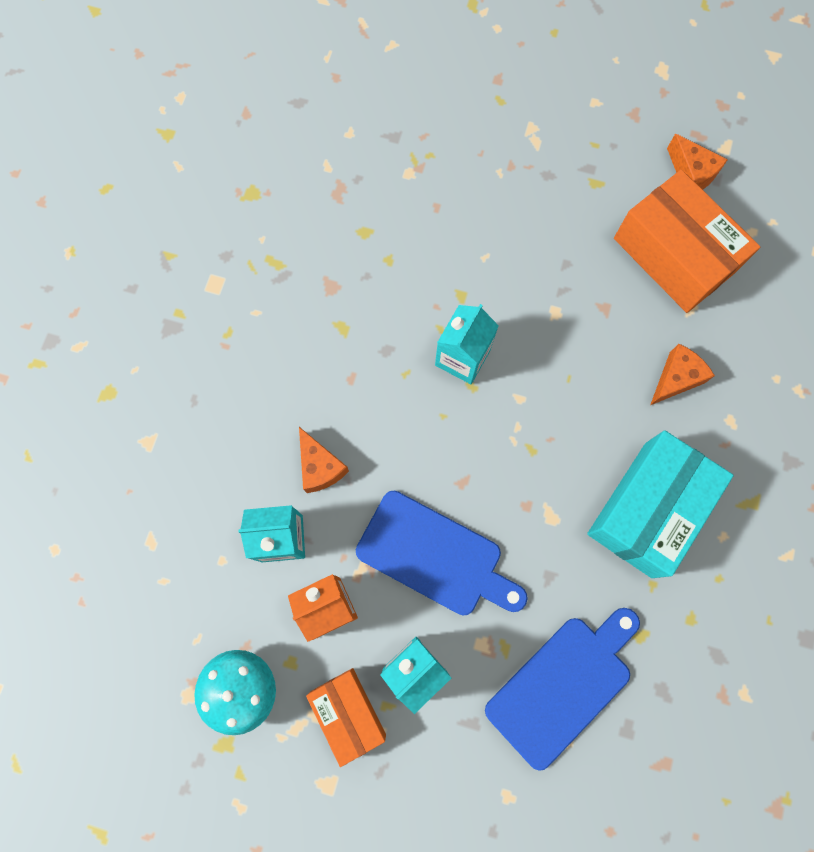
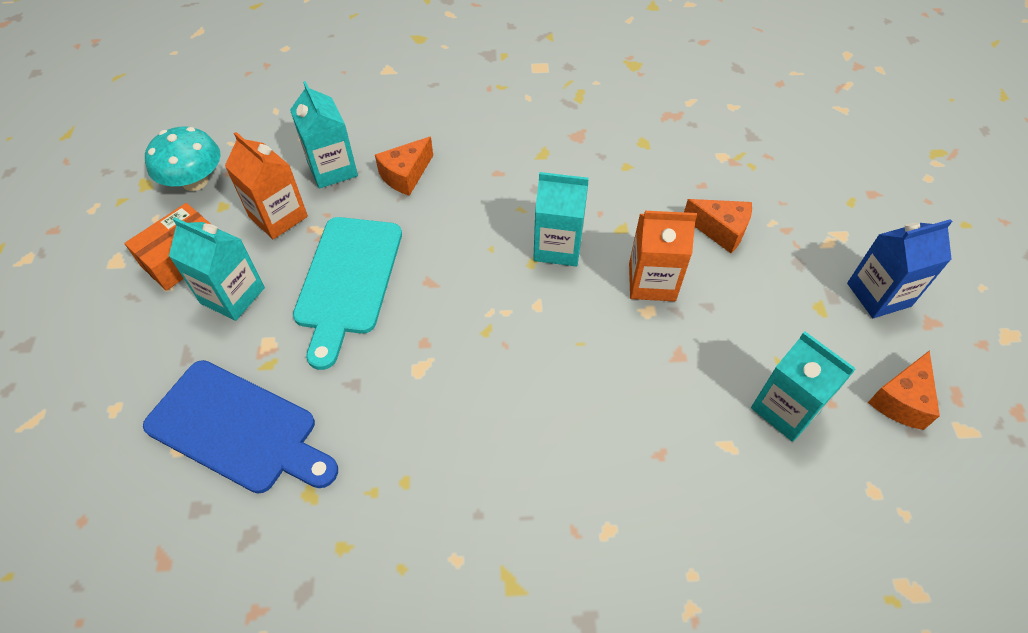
camera: 70 degrees right, 20 degrees down
blue cutting board [356,491,528,615] -> turquoise cutting board [293,217,402,370]
turquoise box [587,430,734,578] -> none
orange box [614,170,760,313] -> turquoise carton [751,331,856,442]
orange cheese [650,344,715,405] -> orange cheese moved to [684,199,752,253]
none -> orange carton [629,211,697,301]
none -> blue carton [847,219,953,318]

